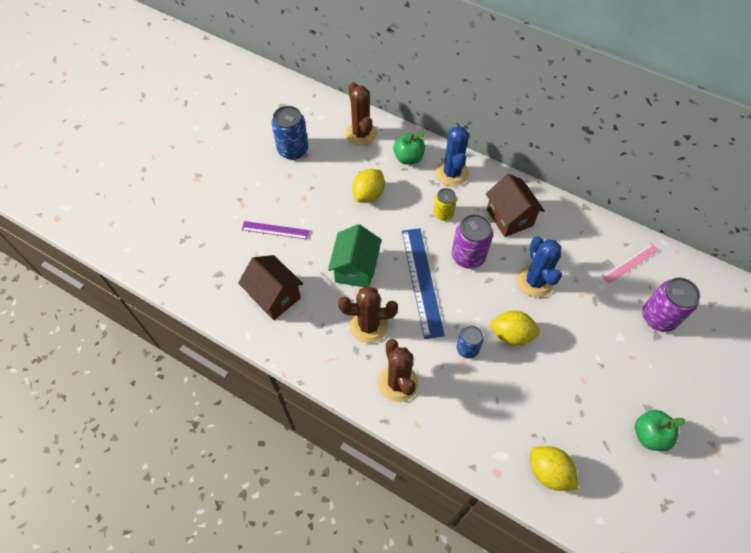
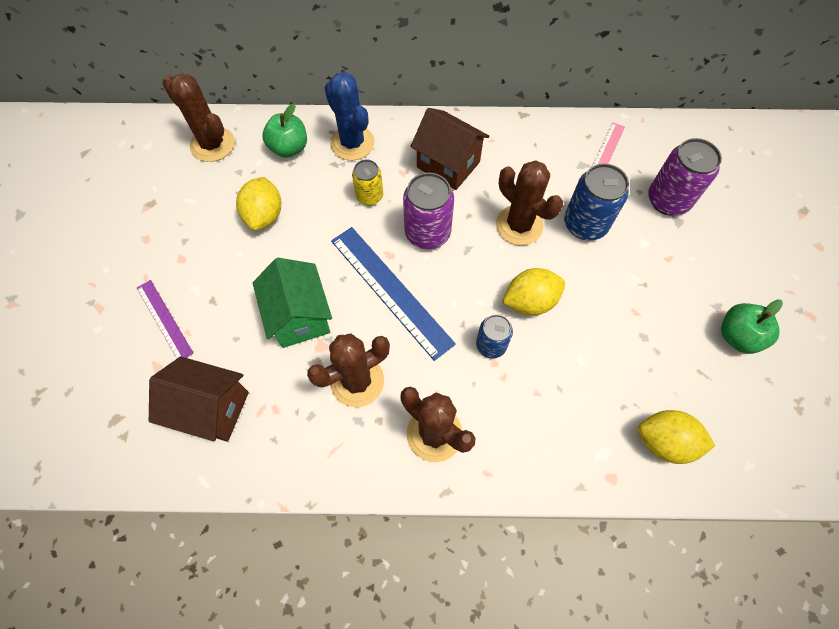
camera: 30 degrees left, 5 degrees up
purple ruler [242,221,309,239] -> purple ruler turned 75 degrees clockwise [137,280,193,358]
blue can [271,106,308,160] -> blue can moved to [564,164,629,240]
blue cactus [517,236,562,298] -> brown cactus [496,160,563,245]

